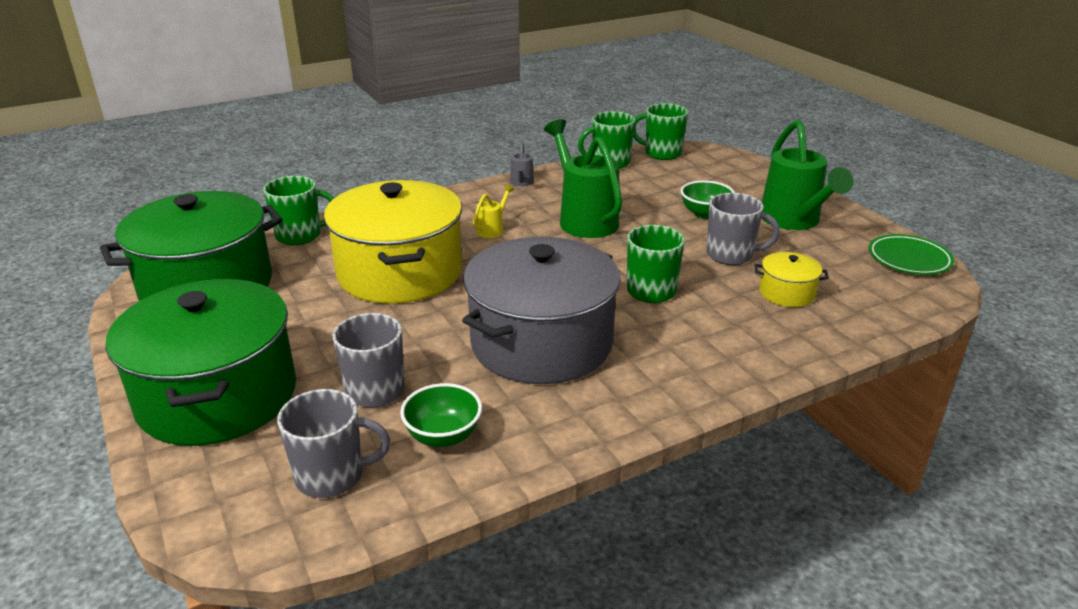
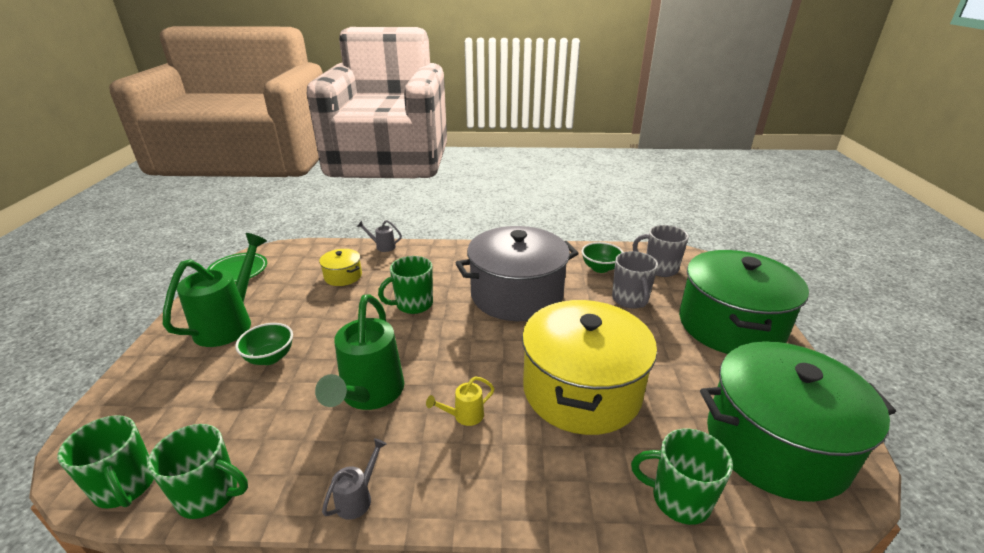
camera: 150 degrees left, 0 degrees up
grey mug [706,193,780,265] -> none
none -> grey watering can [357,220,402,252]

